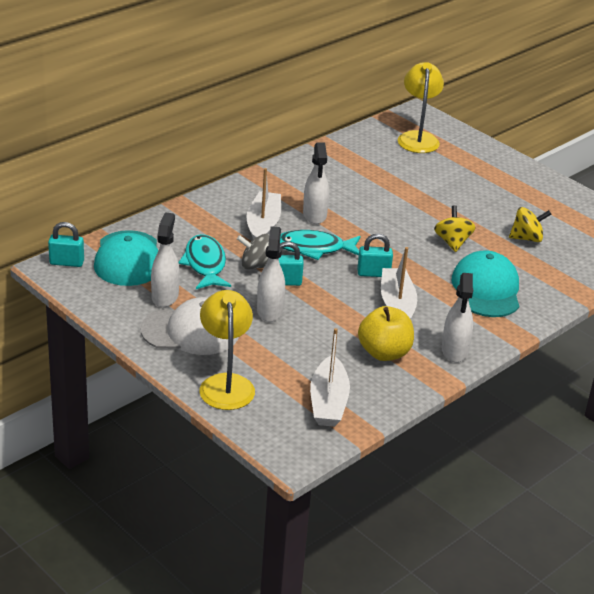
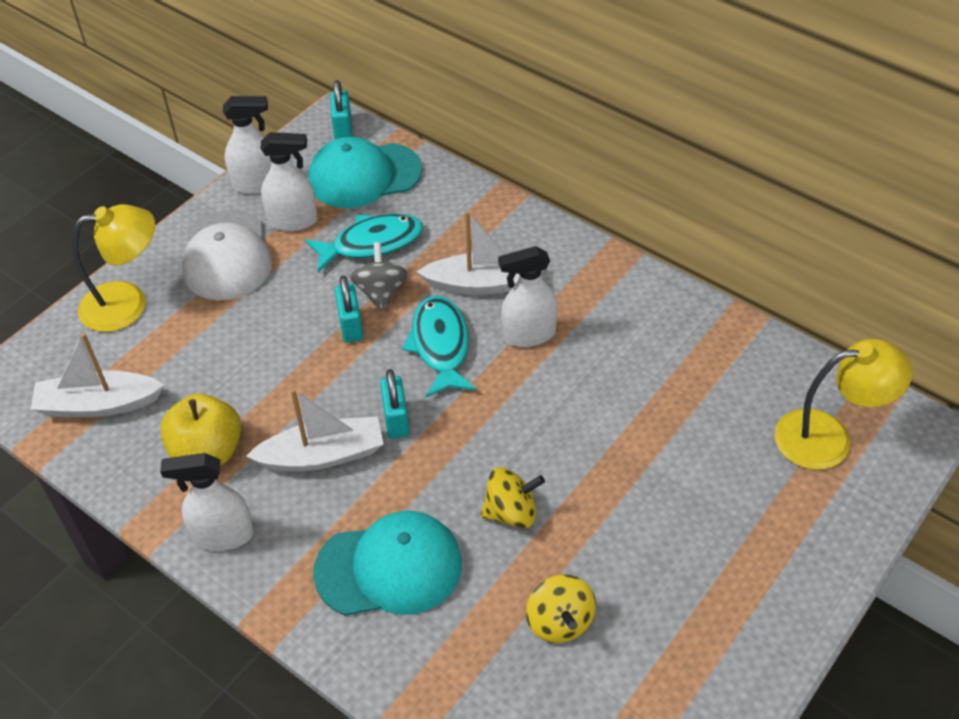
camera: 85 degrees right, 15 degrees up
white spray bottle [257,226,285,322] -> white spray bottle moved to [223,96,271,194]

